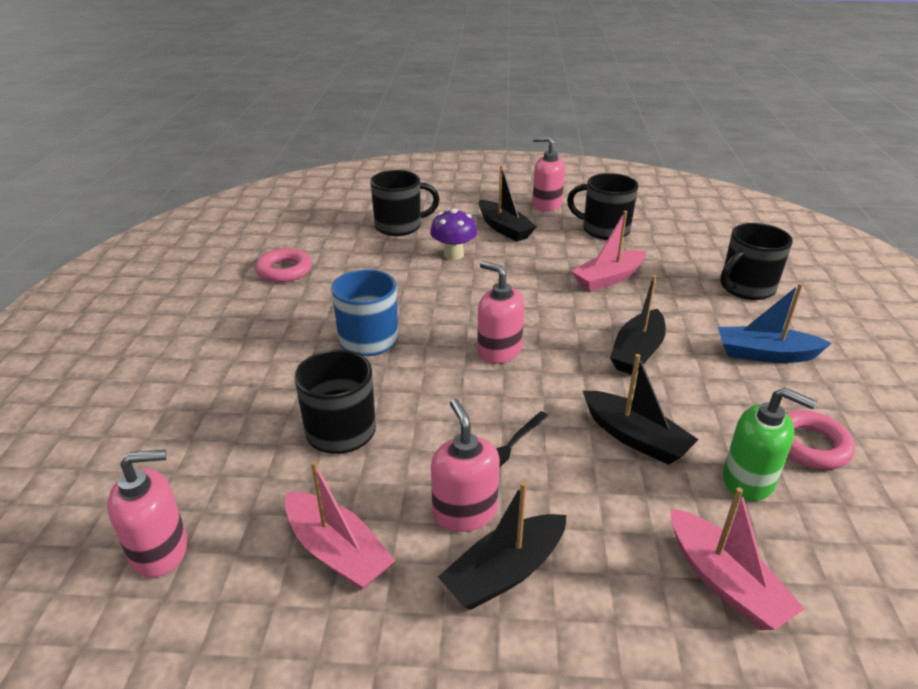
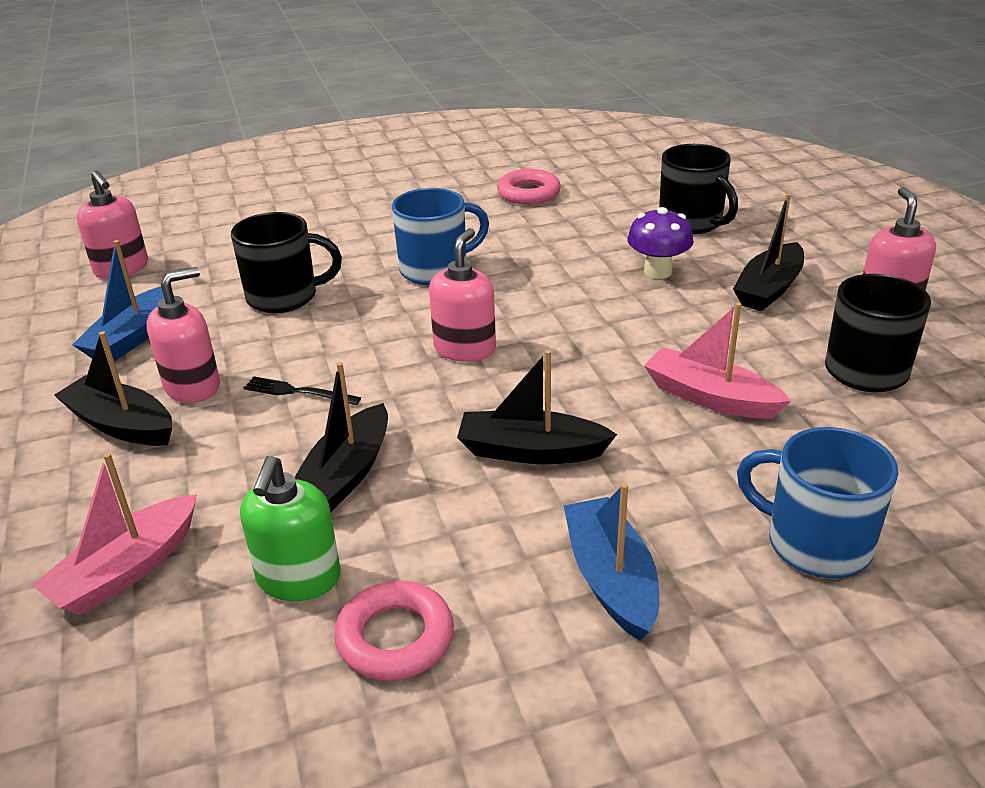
camera: 70 degrees right, 0 degrees up
pink boat [285,461,395,590] -> blue boat [72,240,172,362]
black mug [720,223,793,300] -> blue mug [737,427,899,578]

